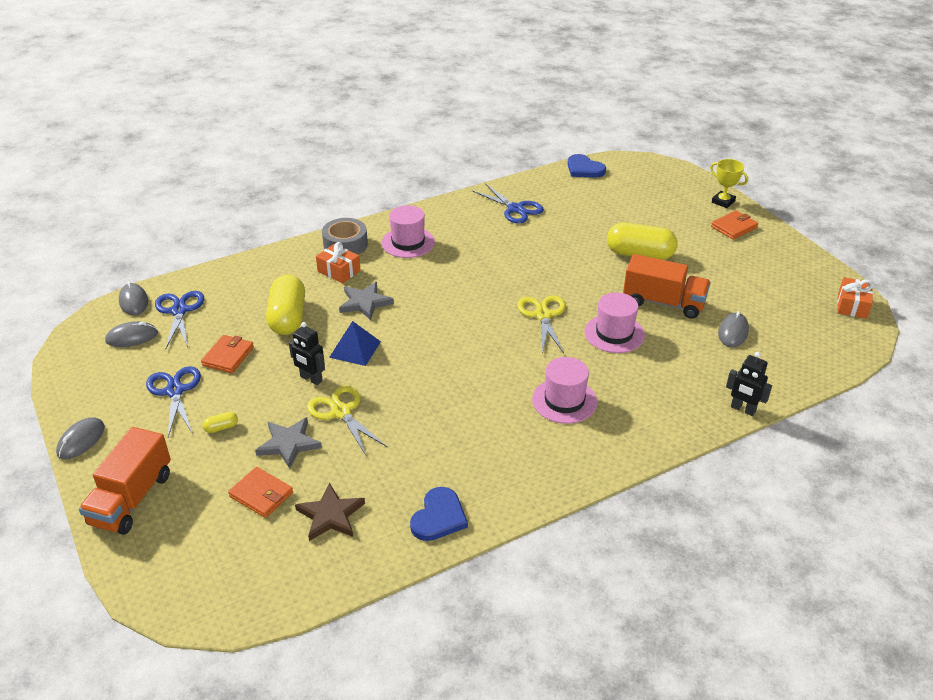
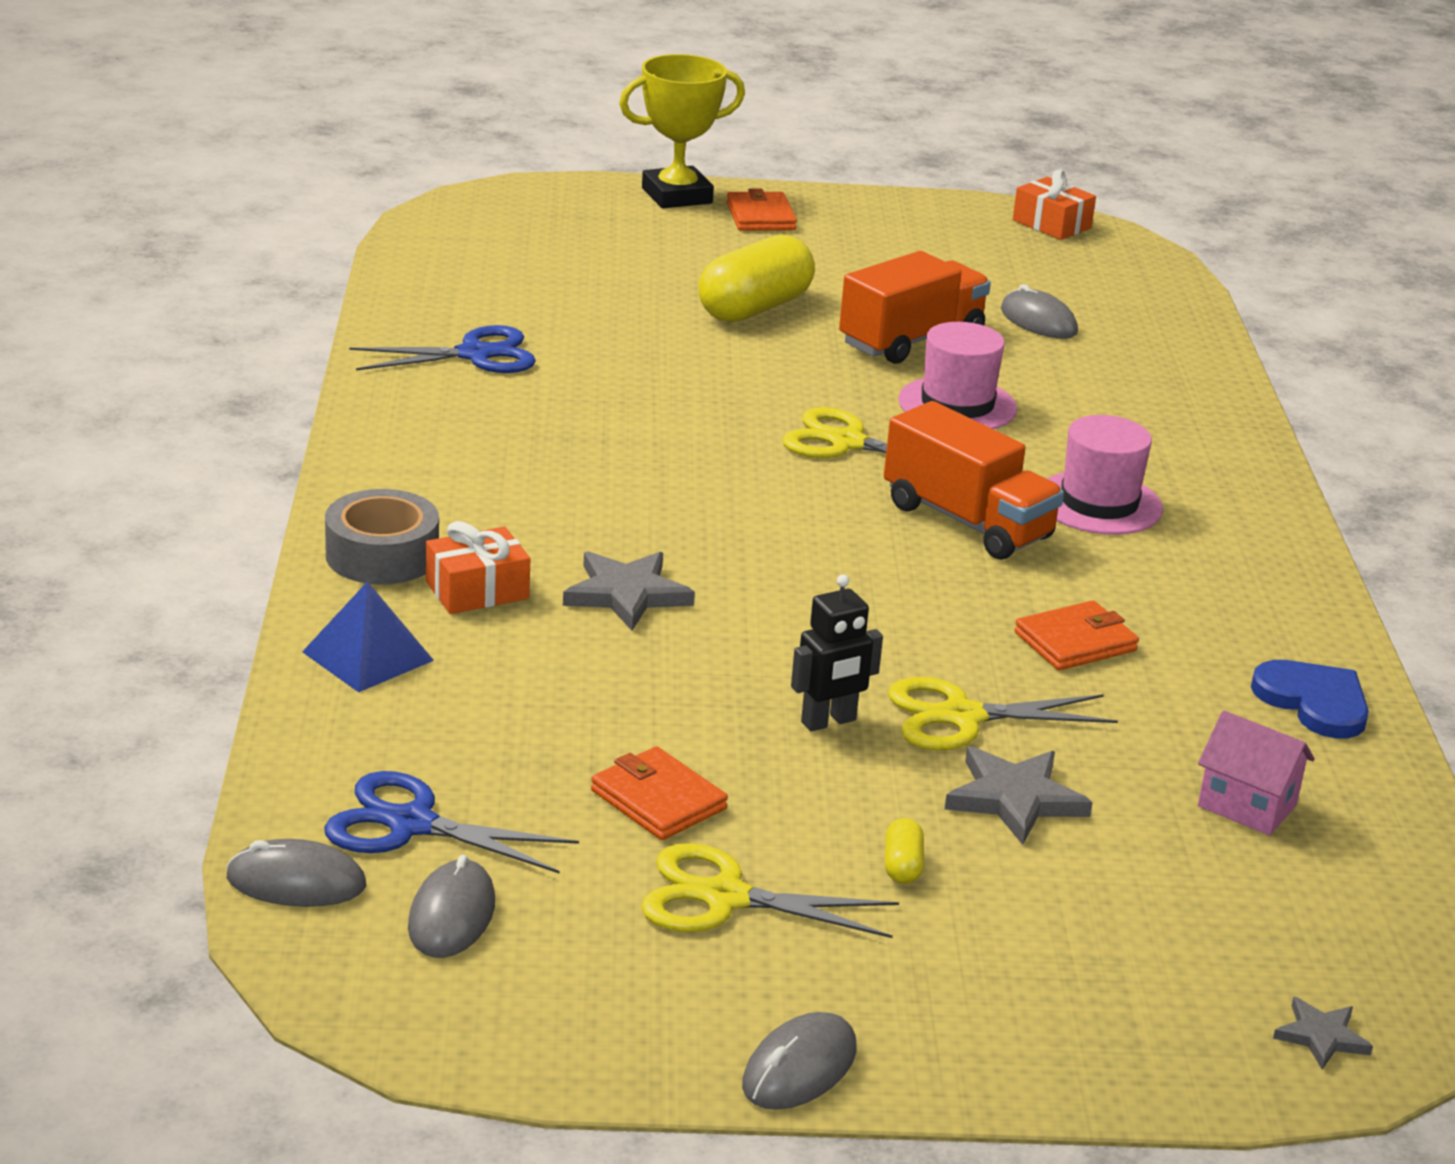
camera: 65 degrees left, 10 degrees down
grey mouse [56,417,105,459] -> grey mouse turned 75 degrees clockwise [742,1012,856,1110]
orange truck [79,427,171,535] -> orange truck moved to [884,401,1064,560]
blue scissors [146,366,201,437] -> yellow scissors [641,843,899,938]
orange wallet [228,467,293,518] -> orange wallet moved to [1015,600,1139,670]
yellow capsule [266,274,305,335] -> none
brown star [295,483,365,541] -> pink house [1198,710,1315,836]
blue pyramid [329,321,381,366] -> blue pyramid moved to [302,581,434,692]
pink hat [382,205,435,258] -> none
blue heart [568,154,606,178] -> none
yellow trophy [710,159,748,208] -> yellow trophy [619,54,745,208], size x1.58
black robot [726,352,772,416] -> none
none -> grey star [1273,997,1373,1070]

